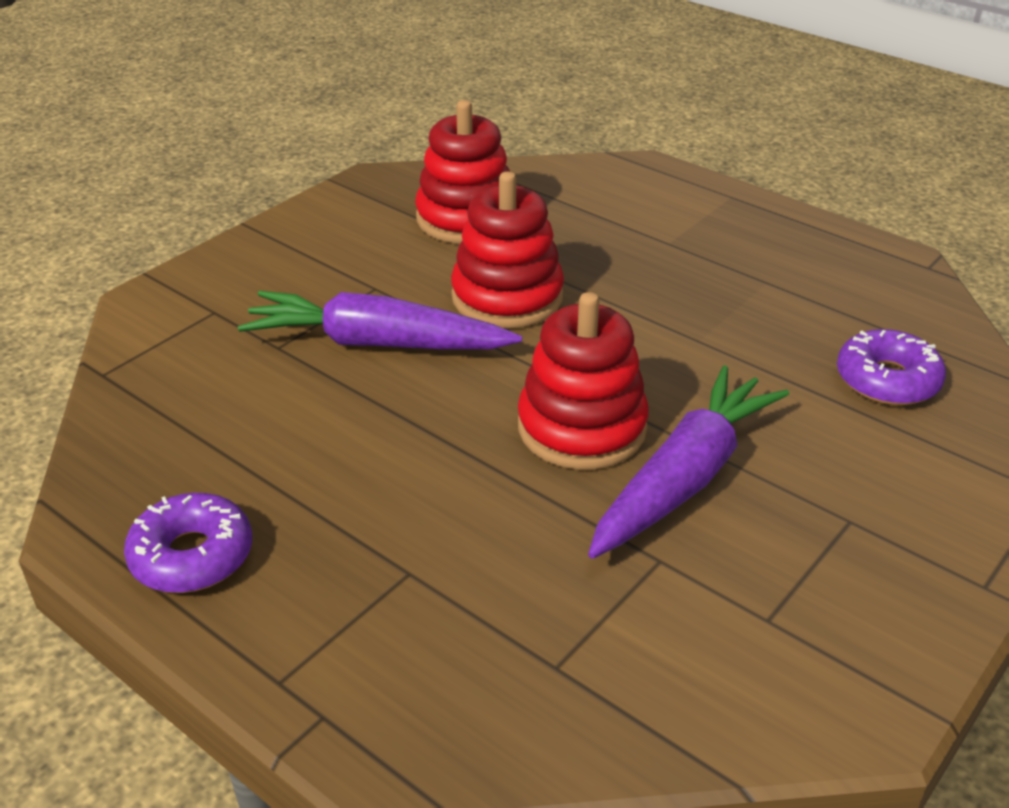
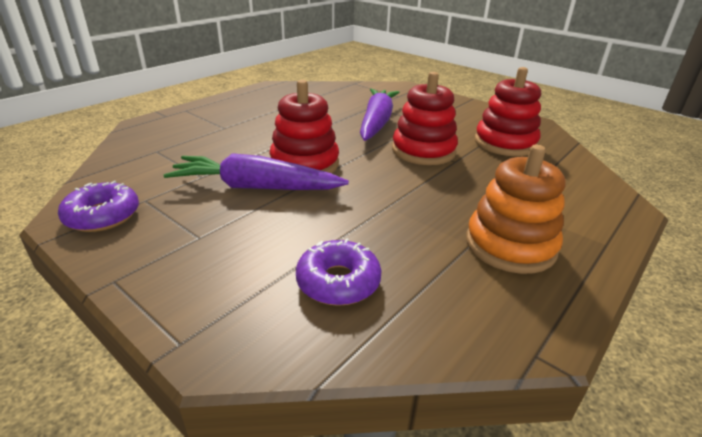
camera: 90 degrees right, 5 degrees down
purple donut [124,493,252,593] -> purple donut moved to [58,181,139,232]
purple carrot [588,365,789,559] -> purple carrot turned 150 degrees clockwise [164,153,349,190]
none -> orange stacking toy [466,145,565,274]

